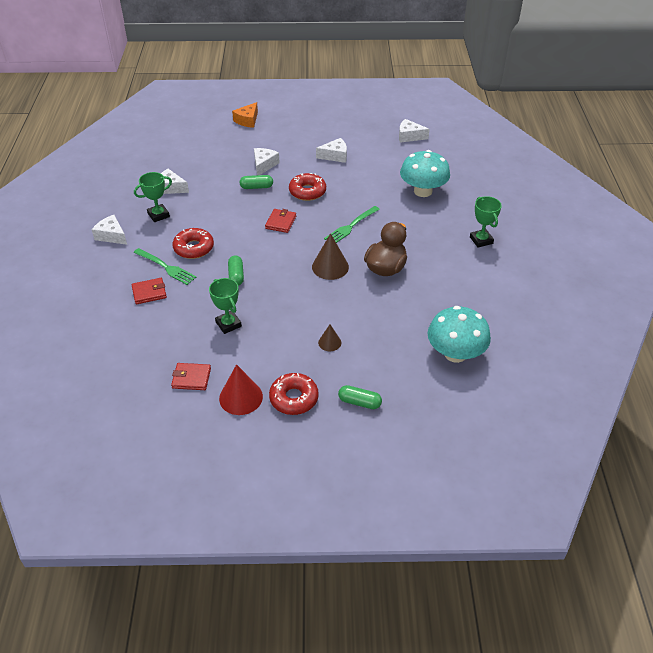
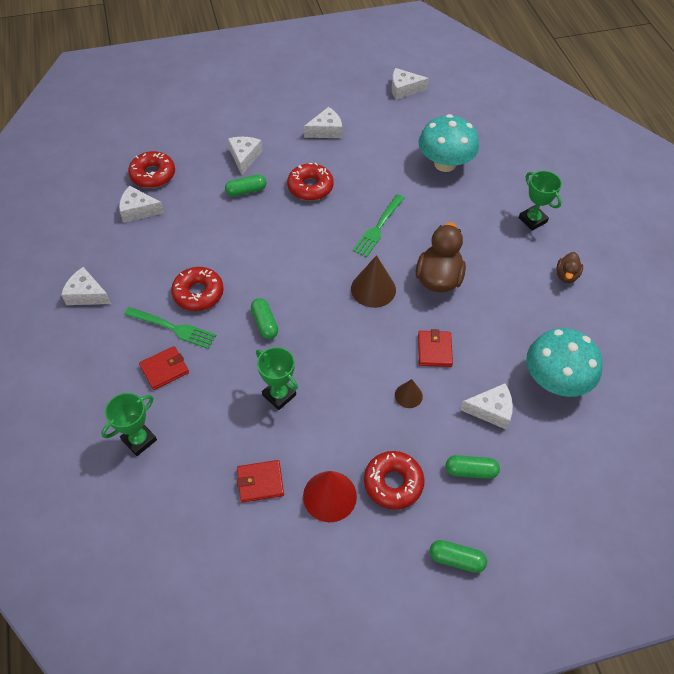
camera: 15 degrees left, 10 degrees up
green trophy [134,172,172,222] -> green trophy moved to [101,393,157,456]
orange cheese [232,102,258,128] -> none
red wallet [265,209,296,233] -> red wallet moved to [418,329,453,367]
none -> red donut [128,151,175,188]
none -> green capsule [430,540,487,573]
none -> white cheese [460,383,513,429]
none -> brown duck [556,252,583,283]

